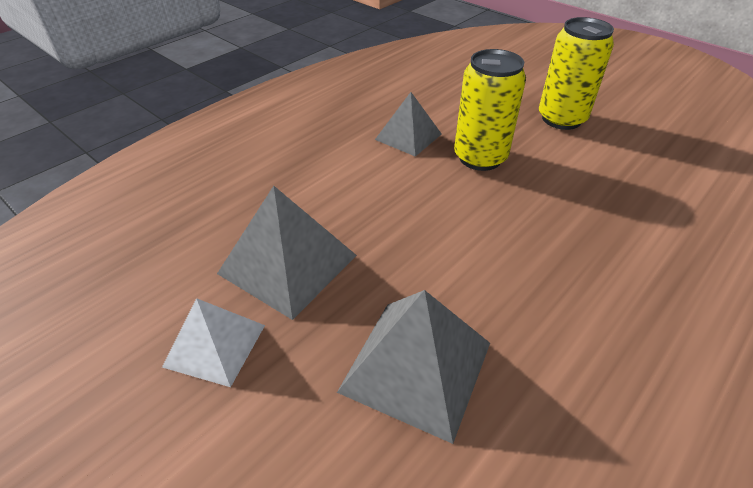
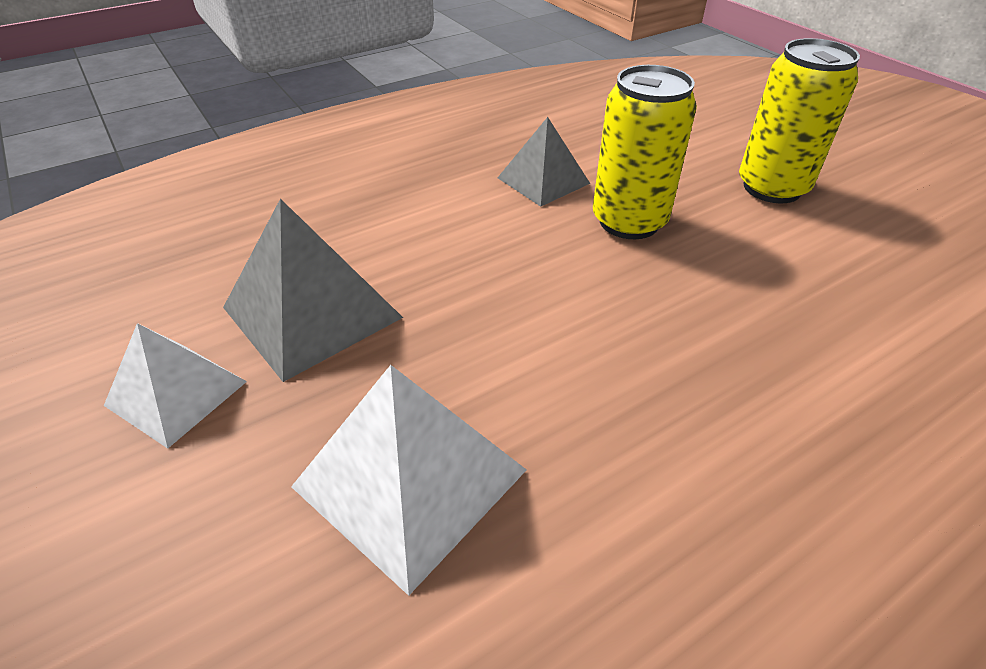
camera: 15 degrees right, 0 degrees up
grey pyramid [337,290,490,444] -> white pyramid [291,365,527,596]

